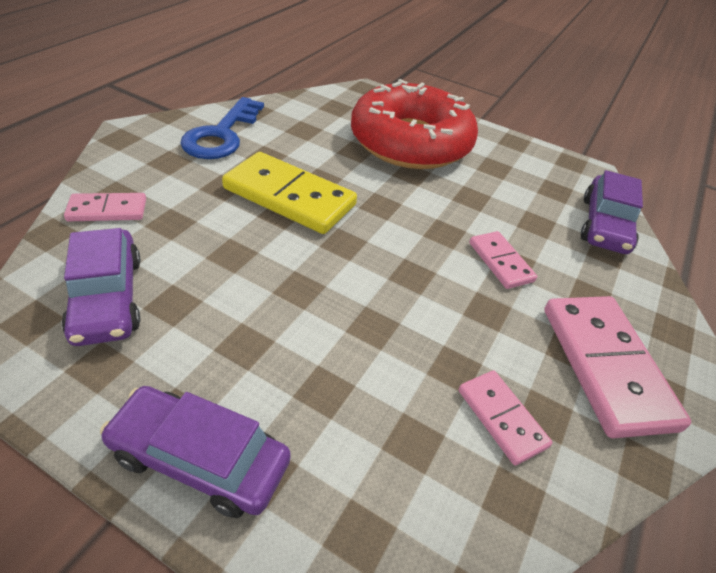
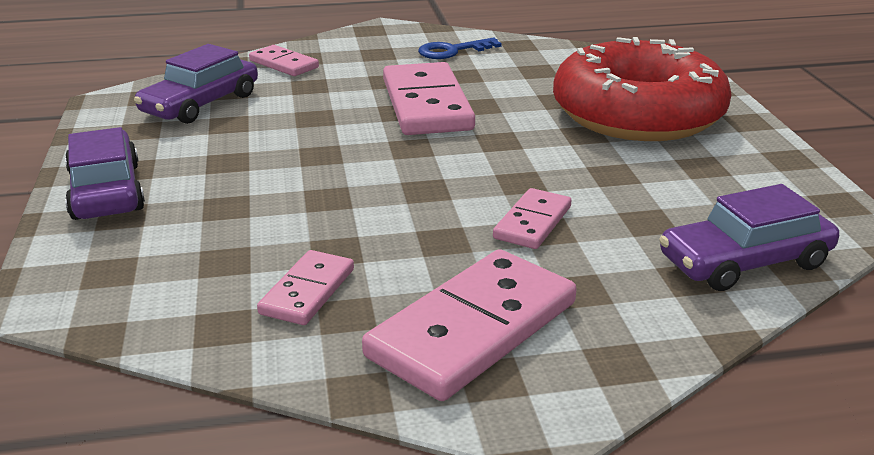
camera: 55 degrees right, 15 degrees down
blue key [180,97,264,159] -> blue key [418,37,502,59], size x0.63
yellow domino [222,152,357,234] -> pink domino [383,62,475,135]

